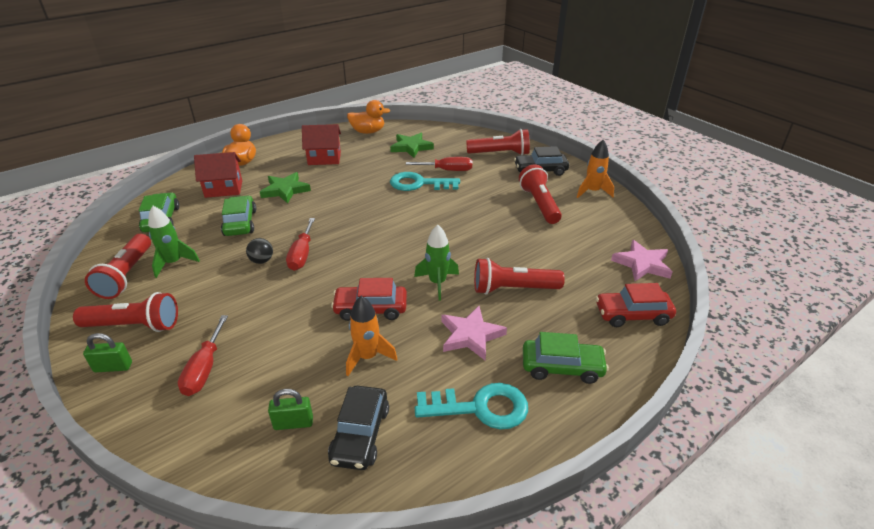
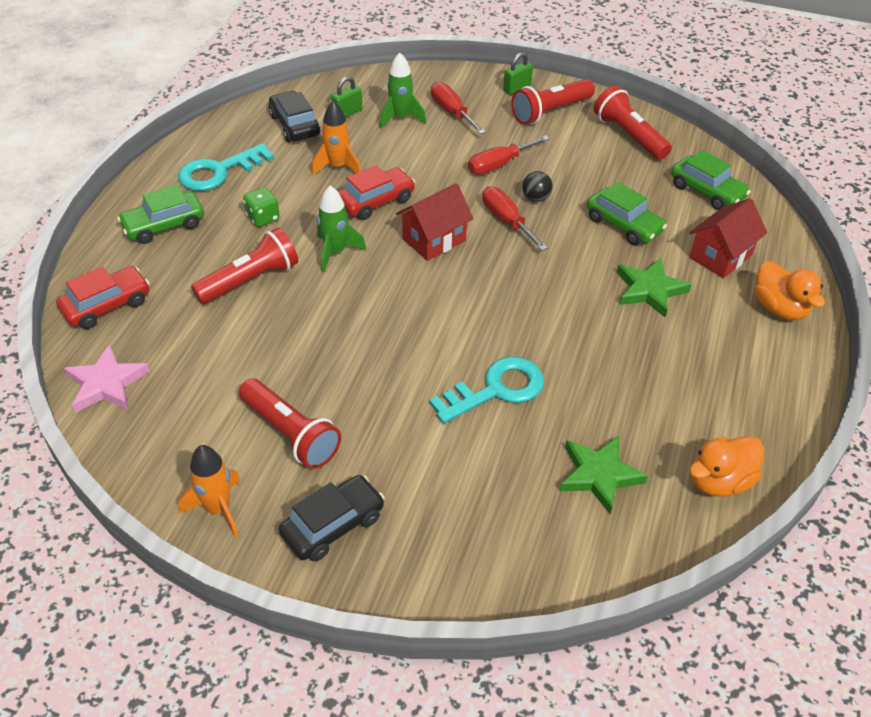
camera: 145 degrees right, 10 degrees up
green rocket [148,206,200,278] -> green rocket moved to [379,53,426,129]
red house [302,124,341,165] -> red house moved to [396,183,473,261]
red screwdriver [406,157,472,171] -> red screwdriver moved to [468,135,550,175]
pink star [442,306,507,360] -> green dice [243,187,280,227]
red flashlight [466,129,530,155] -> none

